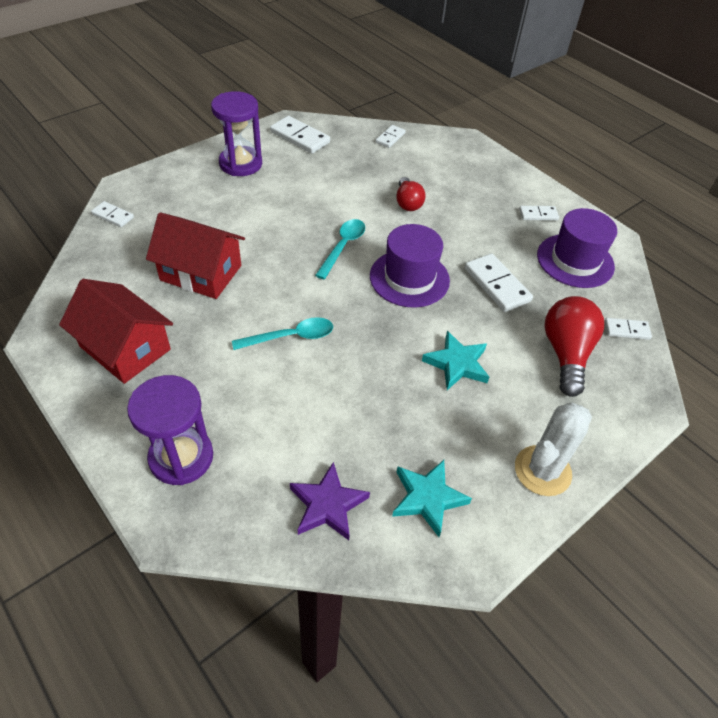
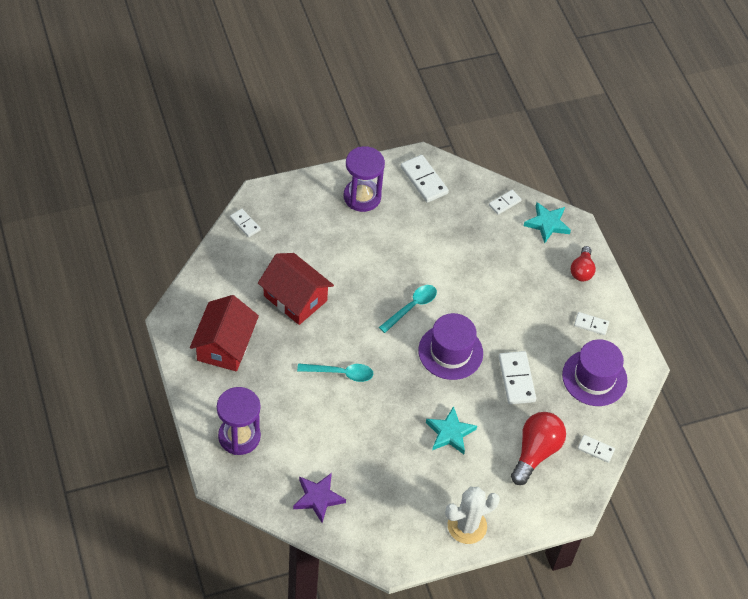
camera: 20 degrees right, 5 degrees up
red house [59,279,173,384] -> red house turned 45 degrees clockwise [190,295,259,371]
turquoise star [392,460,472,537] -> turquoise star moved to [524,202,571,243]
red light bulb [396,177,426,211] -> red light bulb moved to [570,246,596,281]

